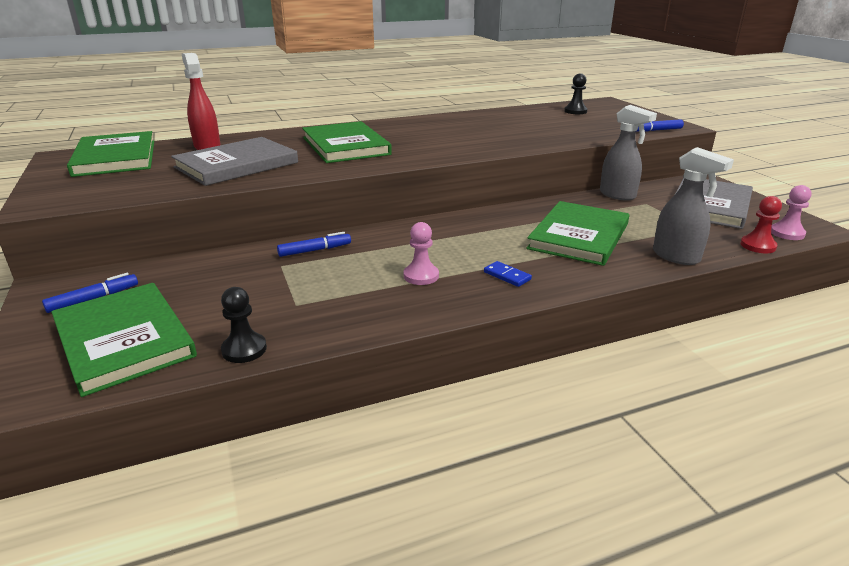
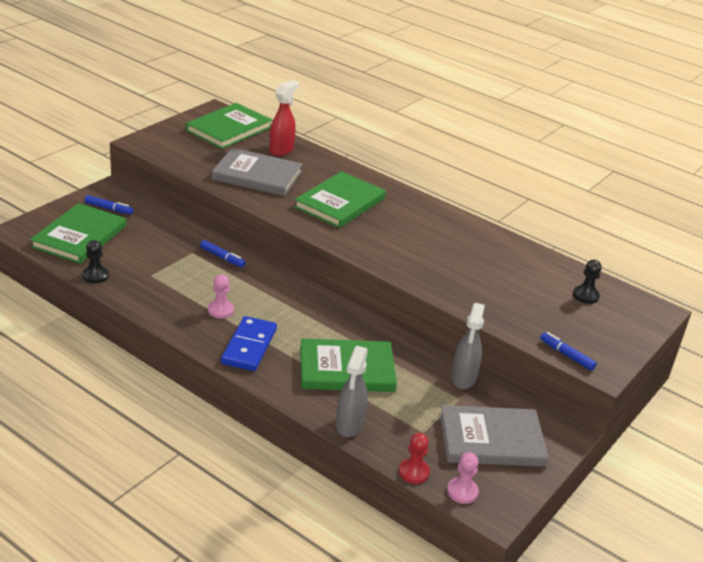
camera: 55 degrees right, 5 degrees up
blue domino [484,261,532,287] -> blue domino [221,316,277,371], size x2.14

